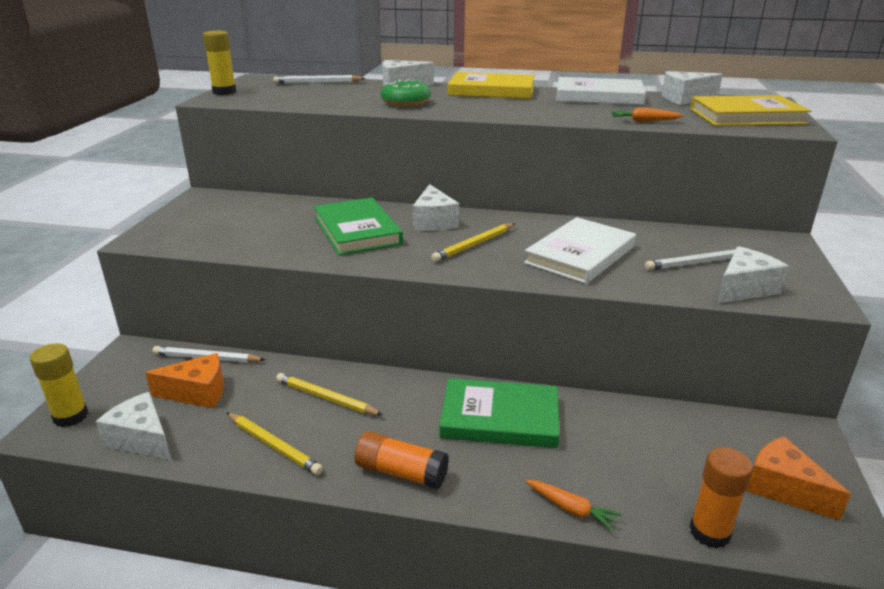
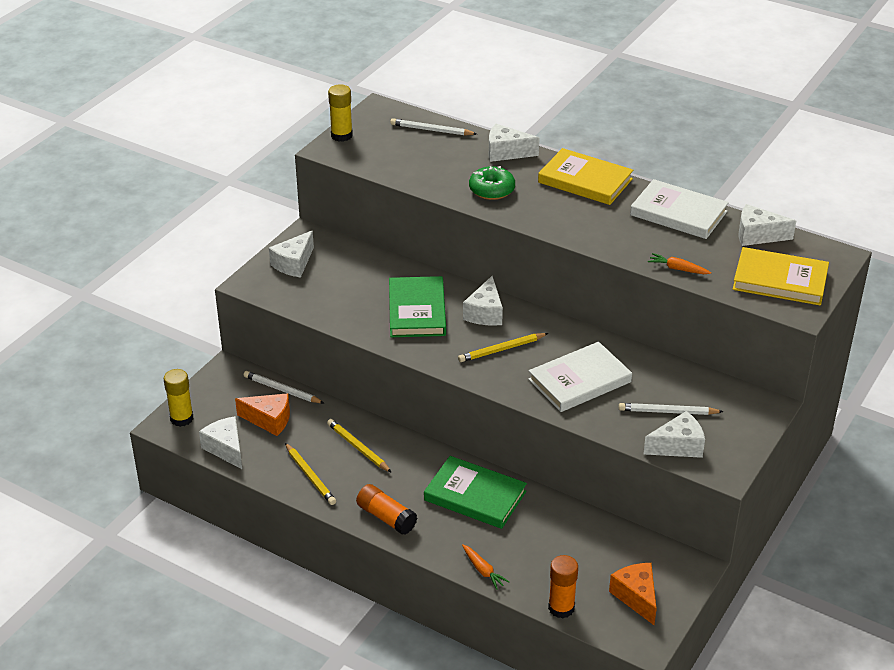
camera: 20 degrees right, 10 degrees up
none -> white cheese [269,231,314,278]

